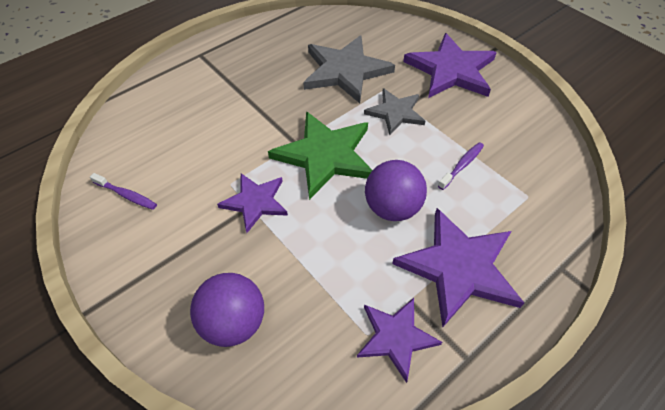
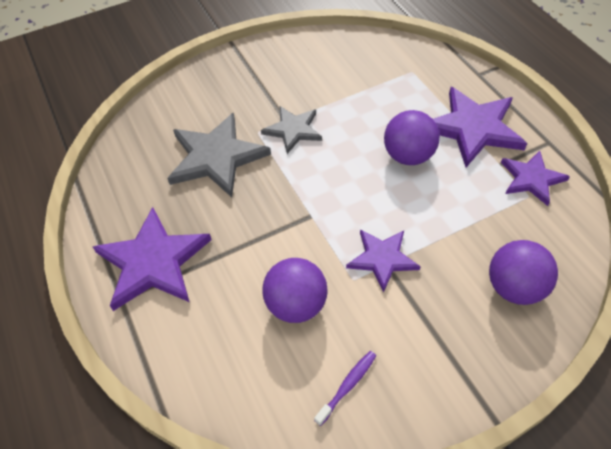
camera: 75 degrees left, 0 degrees up
green star [268,111,373,200] -> none
purple star [403,33,497,98] -> purple star moved to [93,207,212,311]
purple toothbrush [438,142,484,190] -> none
none -> purple ball [262,258,327,323]

